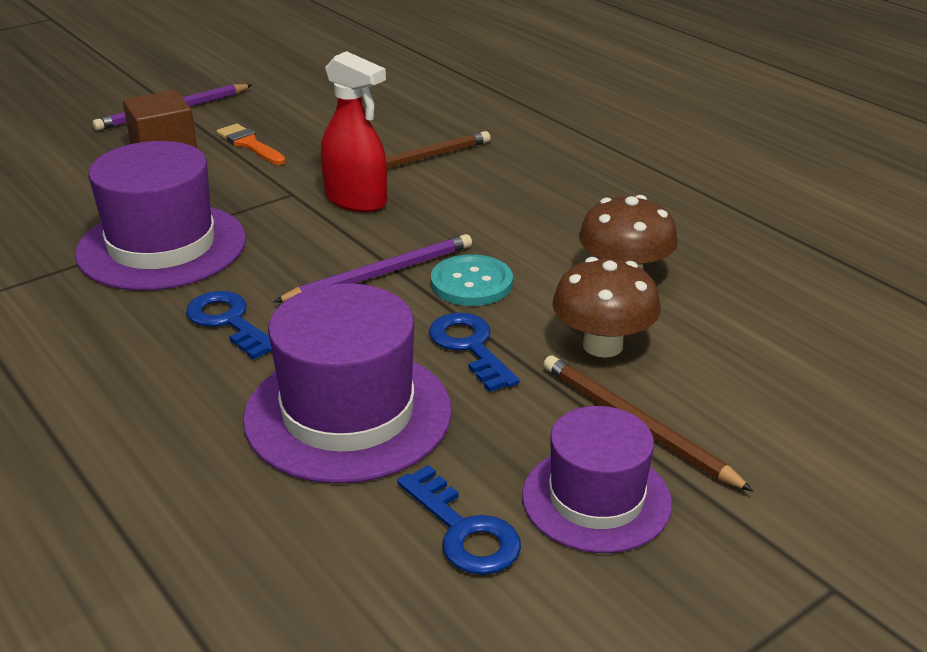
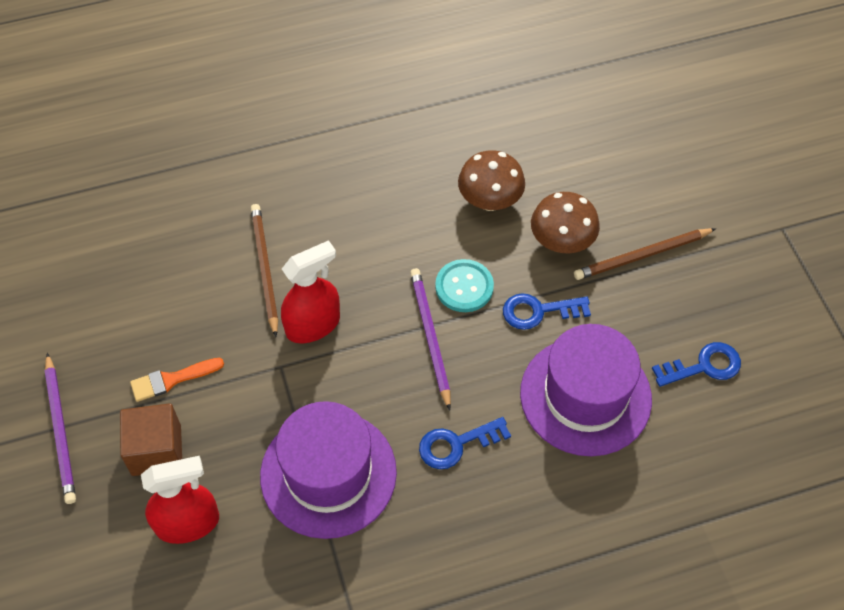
camera: 70 degrees left, 25 degrees up
purple hat [522,406,672,553] -> none
none -> red spray bottle [141,456,219,544]

